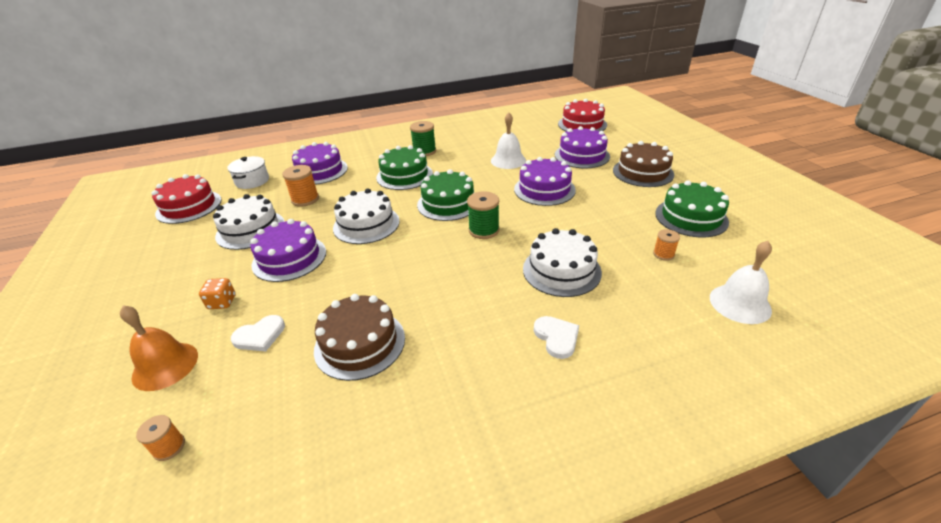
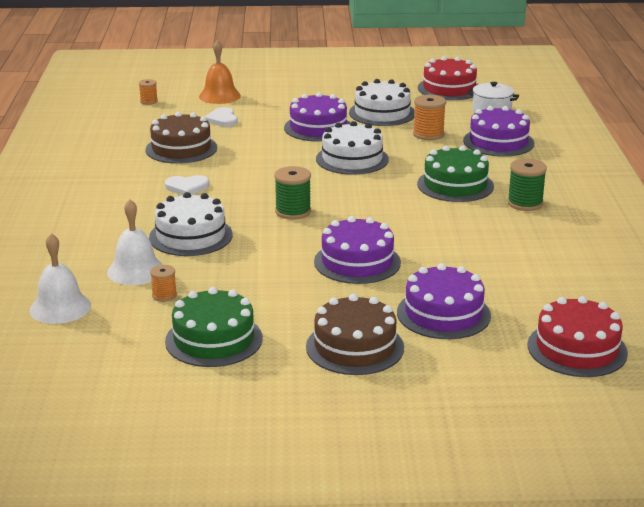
camera: 105 degrees right, 10 degrees down
orange dice [199,278,236,309] -> none
green cake [417,169,474,221] -> none
white bell [491,113,526,169] -> white bell moved to [107,199,163,285]
white heart [534,316,579,359] -> white heart moved to [165,175,210,195]

